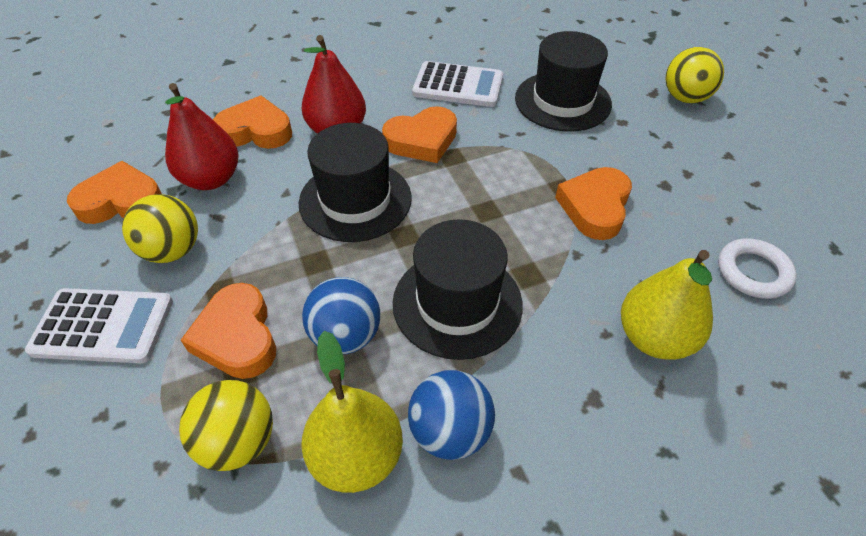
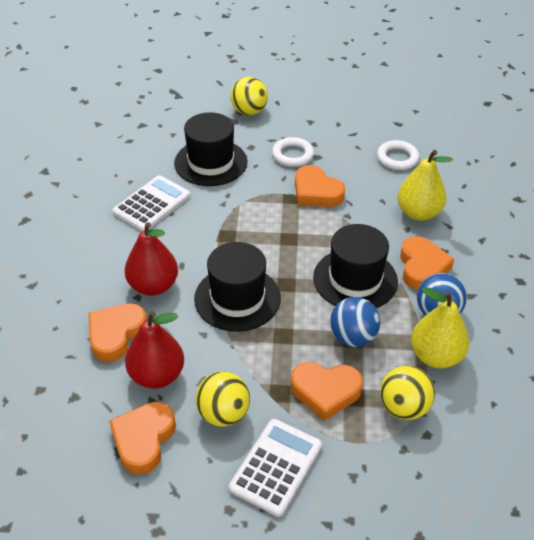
camera: 65 degrees left, 5 degrees down
orange heart [382,106,457,163] -> orange heart moved to [400,236,454,290]
none -> white ring [272,137,314,167]

